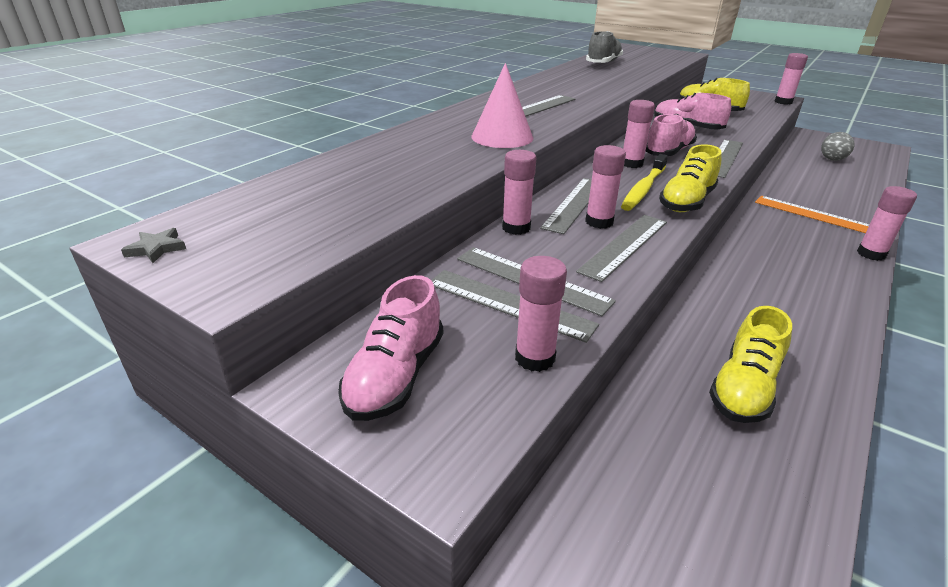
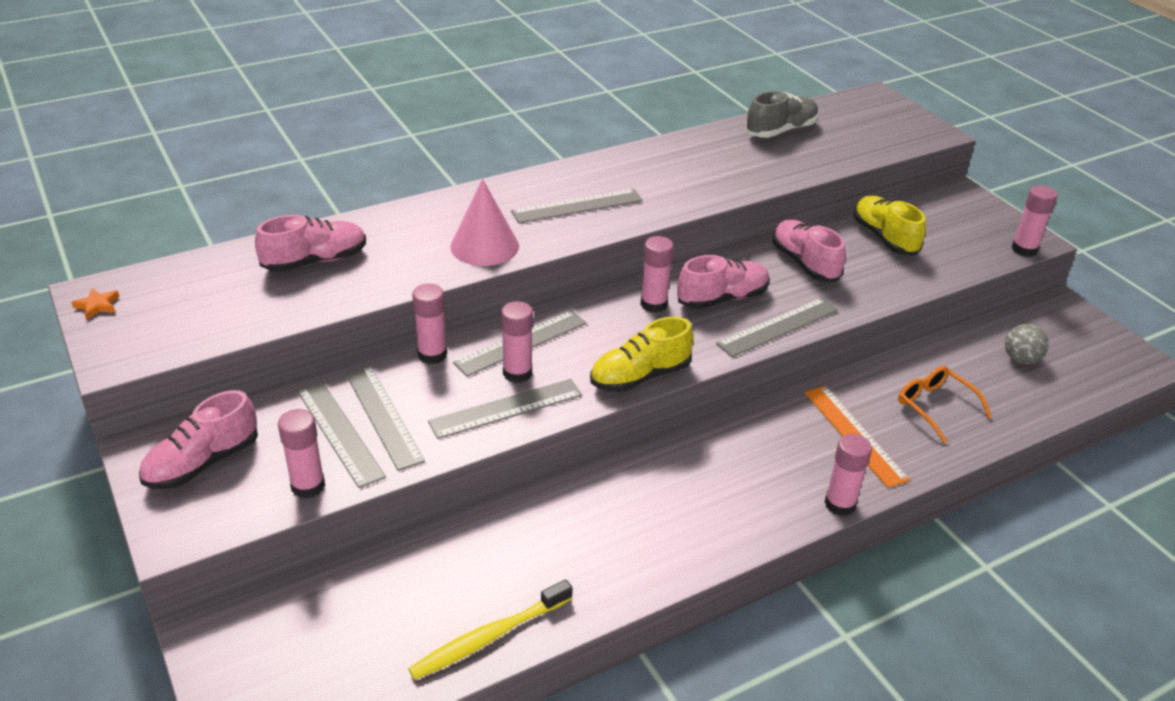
camera: 25 degrees right, 5 degrees up
grey star [121,228,186,263] -> orange star [71,288,119,320]
yellow toothbrush [621,154,668,211] -> yellow toothbrush moved to [408,580,573,680]
yellow shoe [709,306,792,423] -> none
none -> pink shoe [255,215,366,272]
none -> orange glasses [898,366,992,444]

